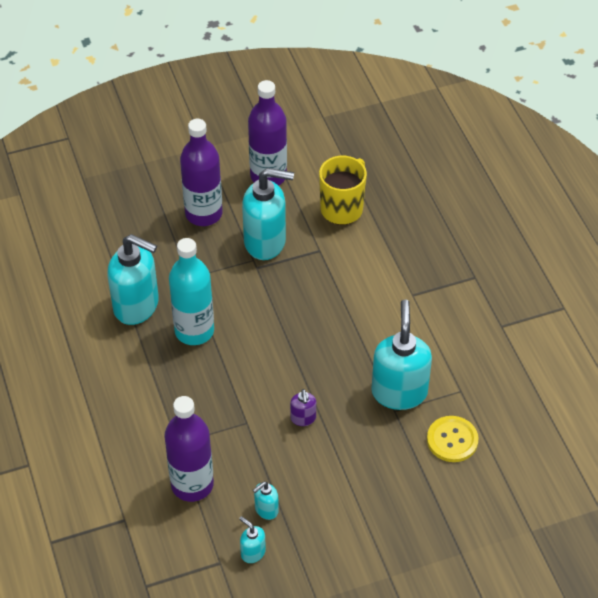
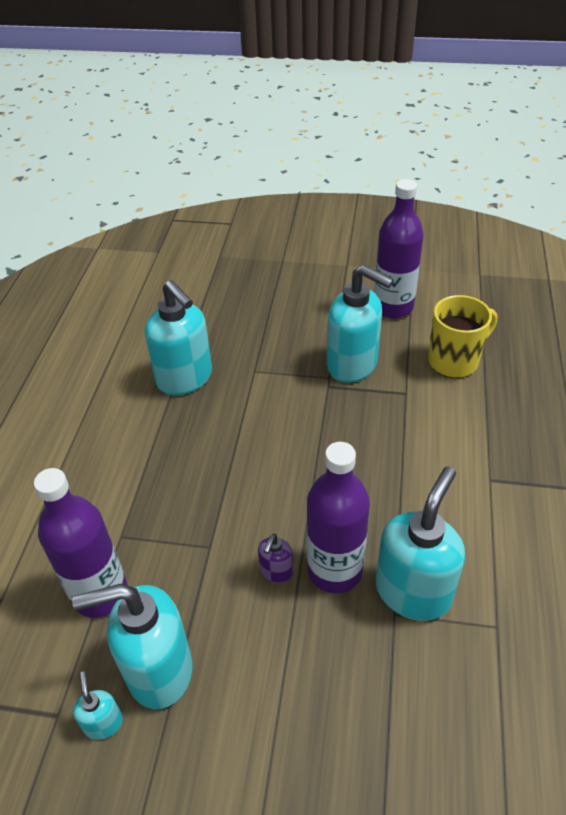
camera: 30 degrees right, 5 degrees down
turquoise bottle [169,238,214,345] -> none
purple bottle [180,118,223,226] -> purple bottle moved to [307,442,370,593]
turquoise soap dispenser [253,482,279,520] -> turquoise soap dispenser [72,584,192,709], size x2.21
yellow button [427,416,478,462] -> none

